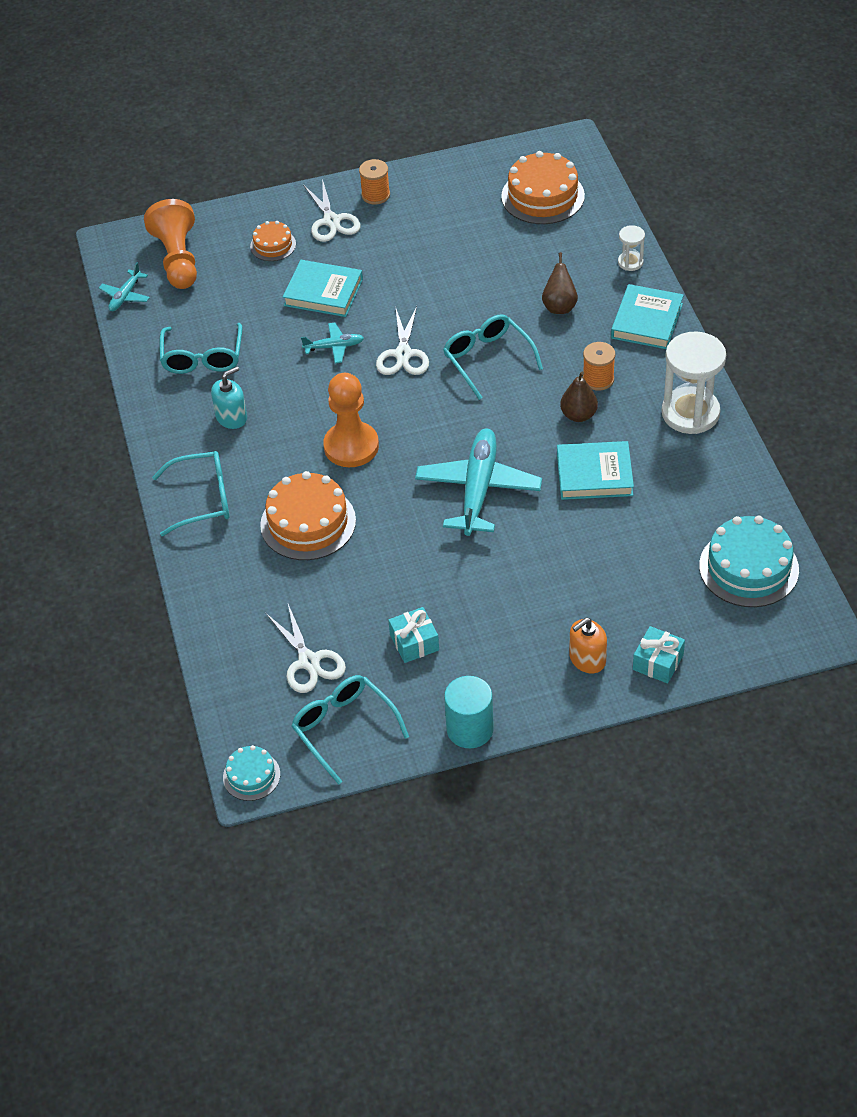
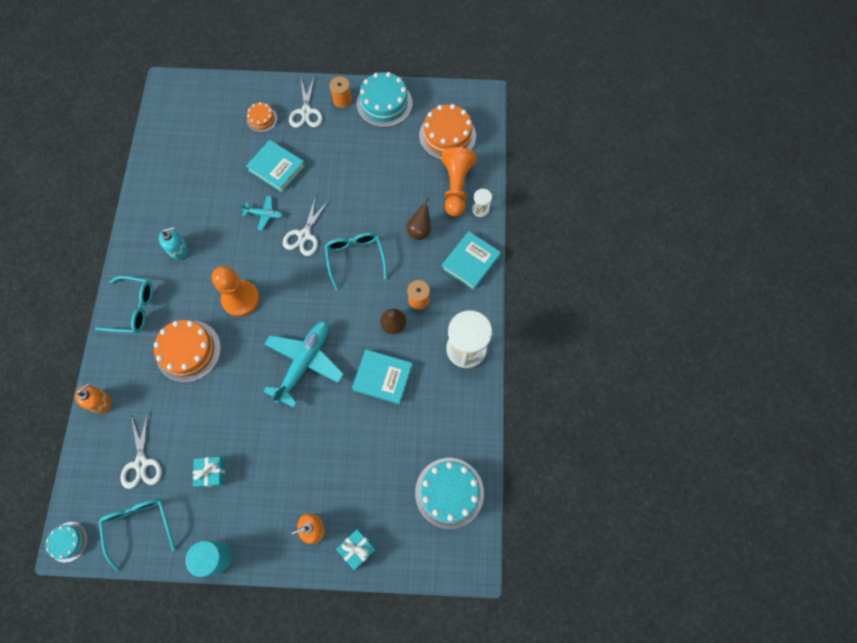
camera: 15 degrees right, 20 degrees up
turquoise plane [99,262,150,311] -> none
orange pawn [144,199,197,289] -> orange pawn moved to [441,147,477,216]
turquoise glasses [159,323,242,374] -> none
none -> orange soap dispenser [75,383,112,414]
none -> turquoise cake [357,72,412,127]

